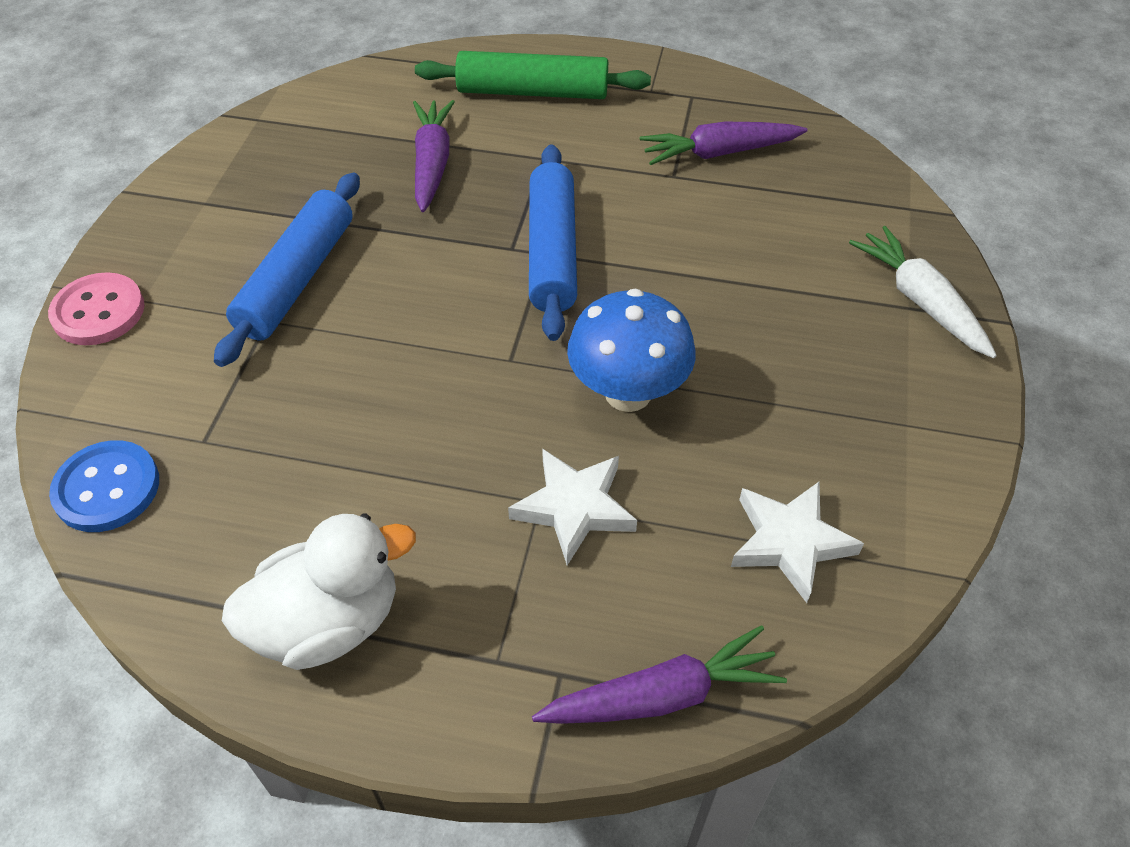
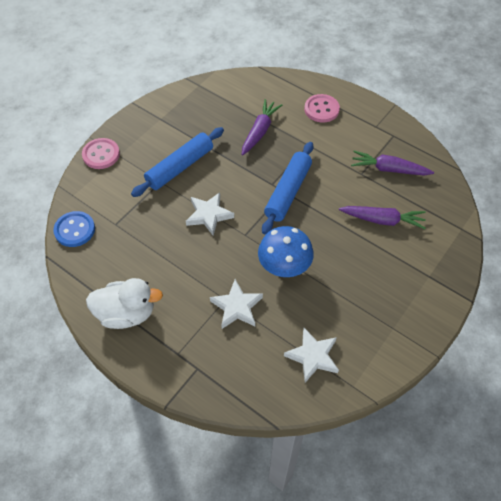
camera: 25 degrees right, 5 degrees up
green rolling pin [415,51,651,99] -> pink button [304,94,340,123]
purple carrot [532,625,787,724] -> purple carrot moved to [339,206,426,229]
white carrot [849,226,997,358] -> none
none -> white star [186,192,234,236]

